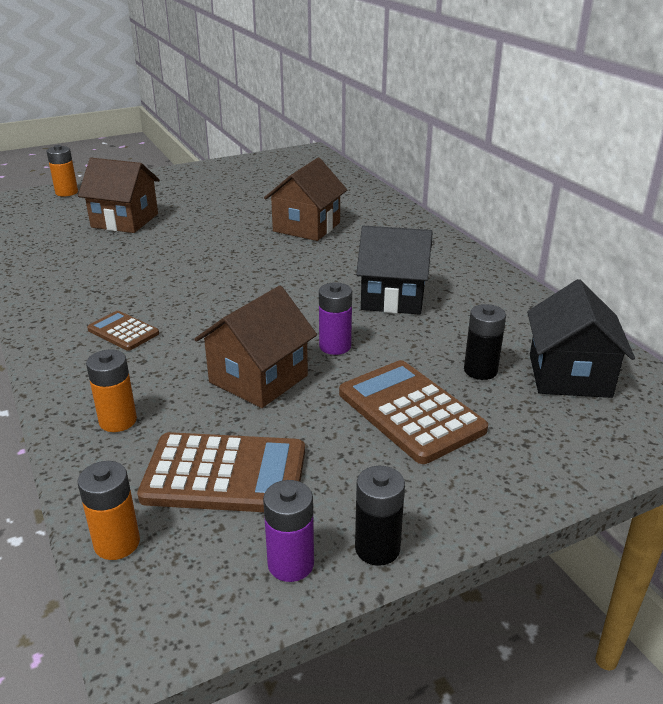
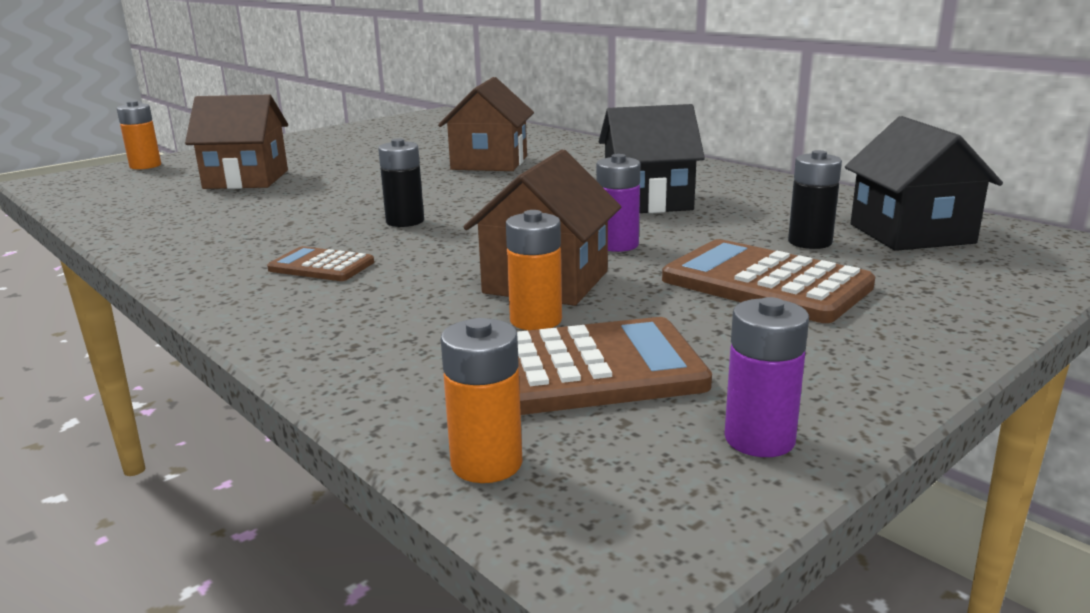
camera: 15 degrees left, 10 degrees down
orange battery [86,349,137,432] -> orange battery moved to [506,210,562,330]
black battery [355,466,405,566] -> black battery moved to [378,138,424,227]

